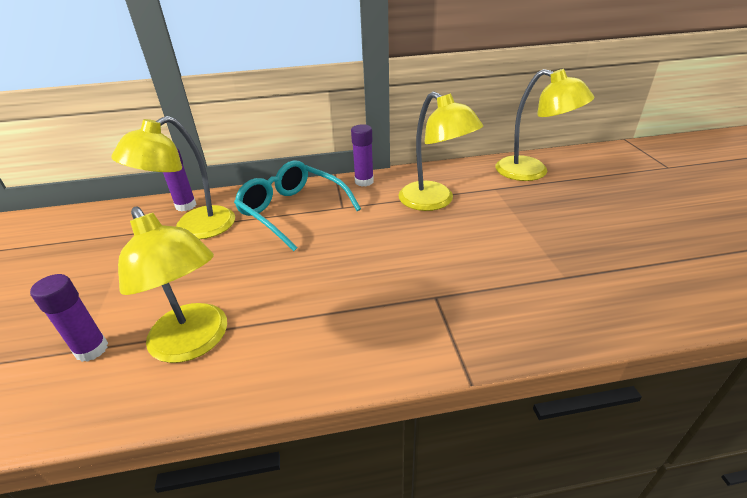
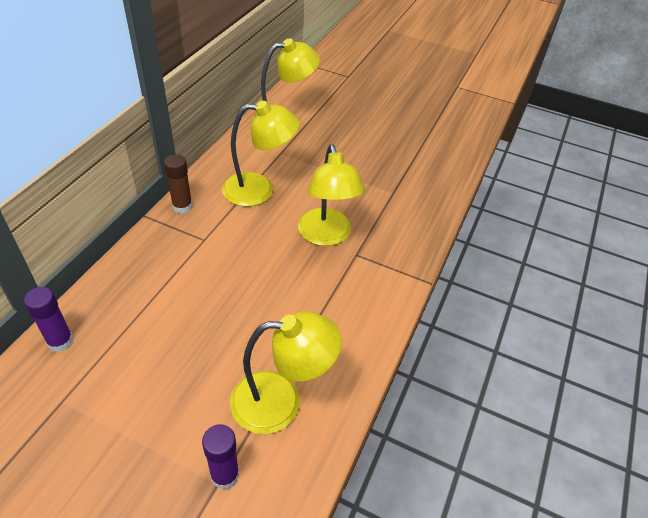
camera: 60 degrees left, 10 degrees up
yellow lamp [111,116,235,239] -> yellow lamp moved to [298,144,365,246]
turquoise glasses [234,160,361,251] -> none
purple glue stick [351,124,374,187] -> brown glue stick [164,154,193,214]

